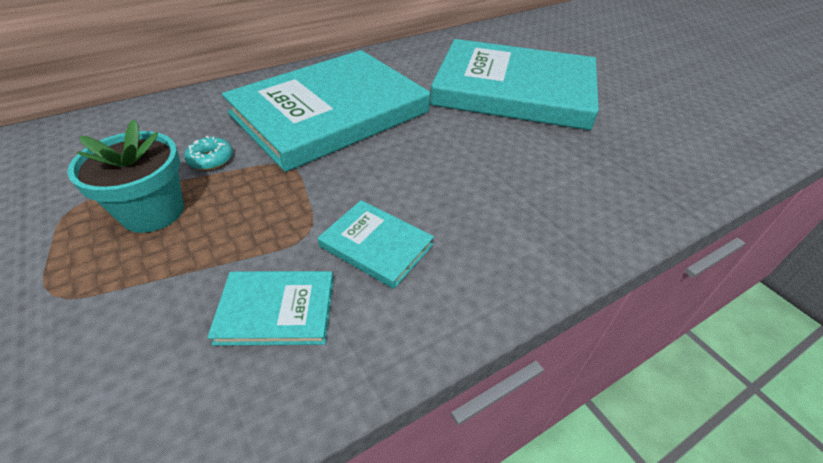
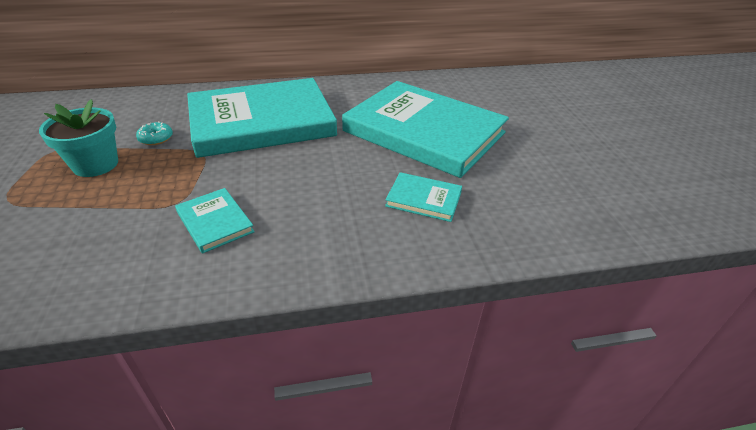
camera: 20 degrees right, 5 degrees down
turquoise book [207,271,334,346] -> turquoise book moved to [385,172,462,222]

